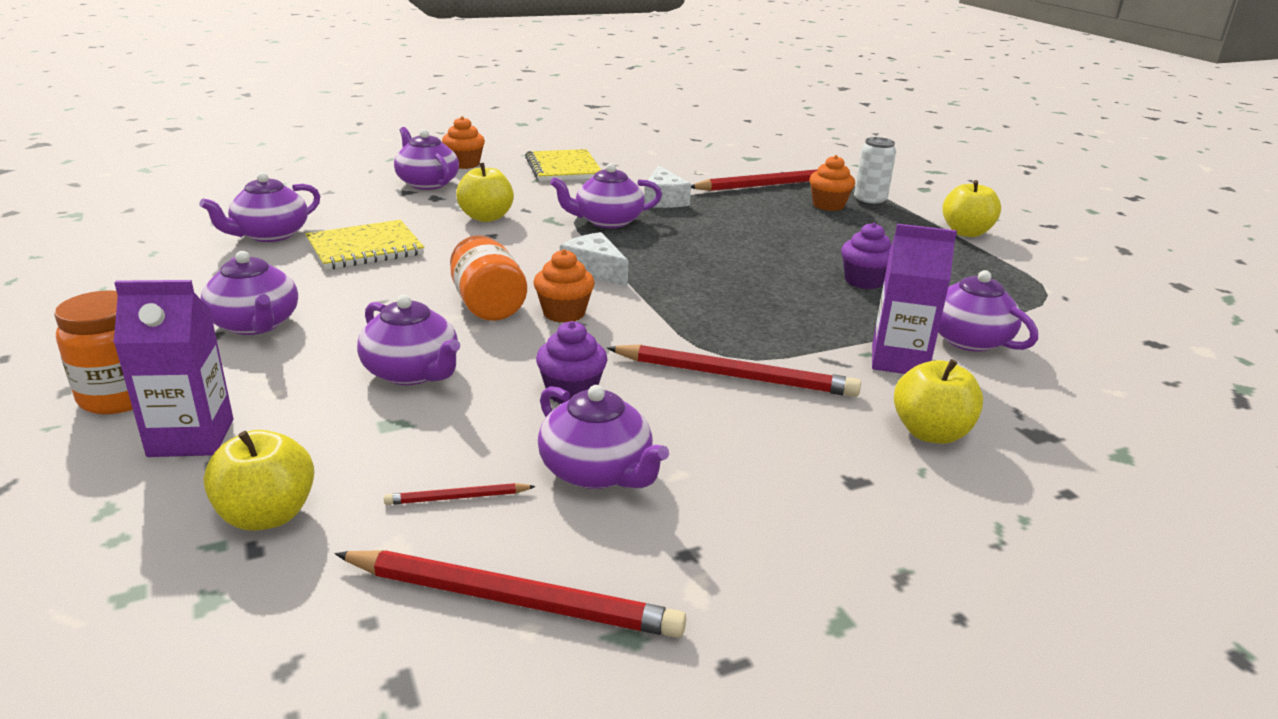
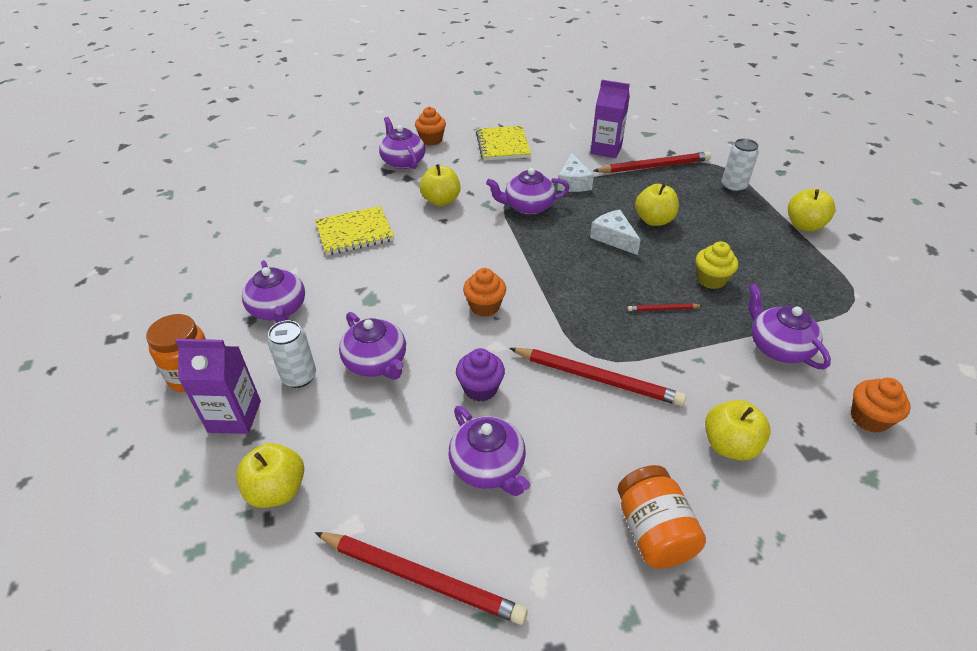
camera: 10 degrees right, 15 degrees up
purple teapot [199,172,320,242] -> none
red pencil [384,483,536,505] -> red pencil moved to [628,303,703,311]
orange jar [450,235,527,321] -> orange jar moved to [618,465,706,569]
white cheese [560,232,628,287] -> white cheese moved to [590,210,641,255]
orange cupcake [809,155,855,211] -> orange cupcake moved to [851,378,911,433]
purple cupcake [841,222,891,289] -> yellow cupcake [696,241,738,289]
purple carton [872,224,957,374] -> purple carton moved to [590,80,630,158]
none -> white can [267,320,316,388]
none -> yellow apple [635,183,679,226]

